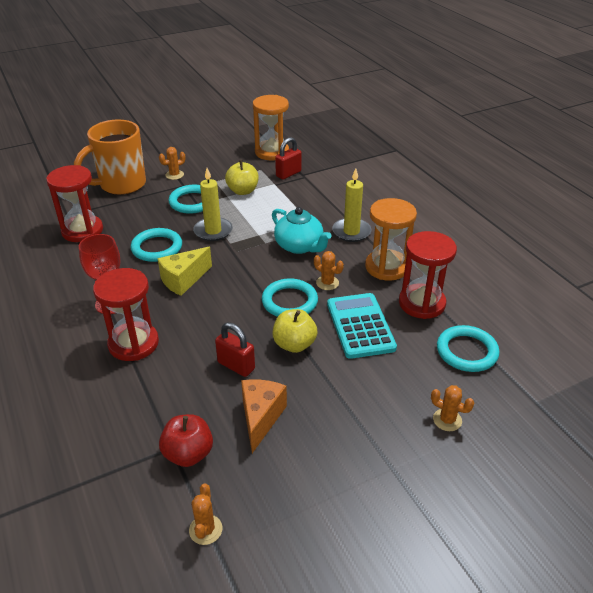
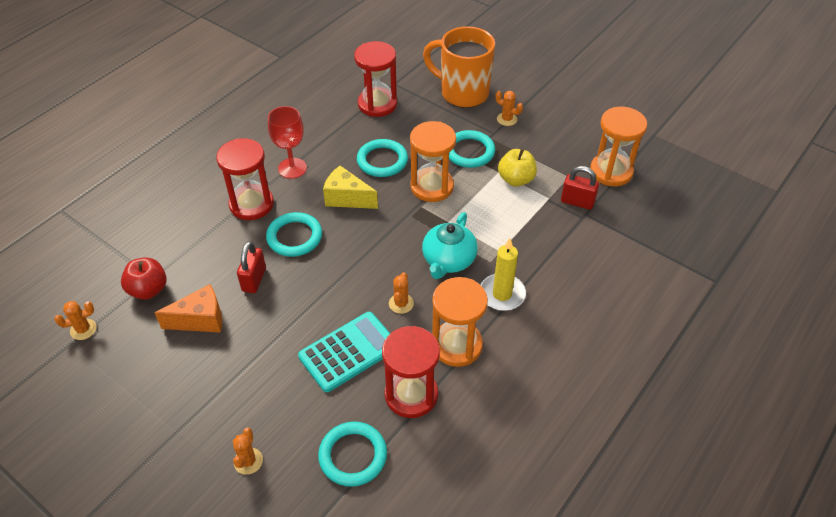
camera: 65 degrees right, 10 degrees up
yellow candle [193,168,233,241] -> orange hourglass [410,121,456,202]
turquoise ring [262,278,318,317] -> turquoise ring moved to [266,212,322,257]
yellow apple [272,309,317,353] -> none

